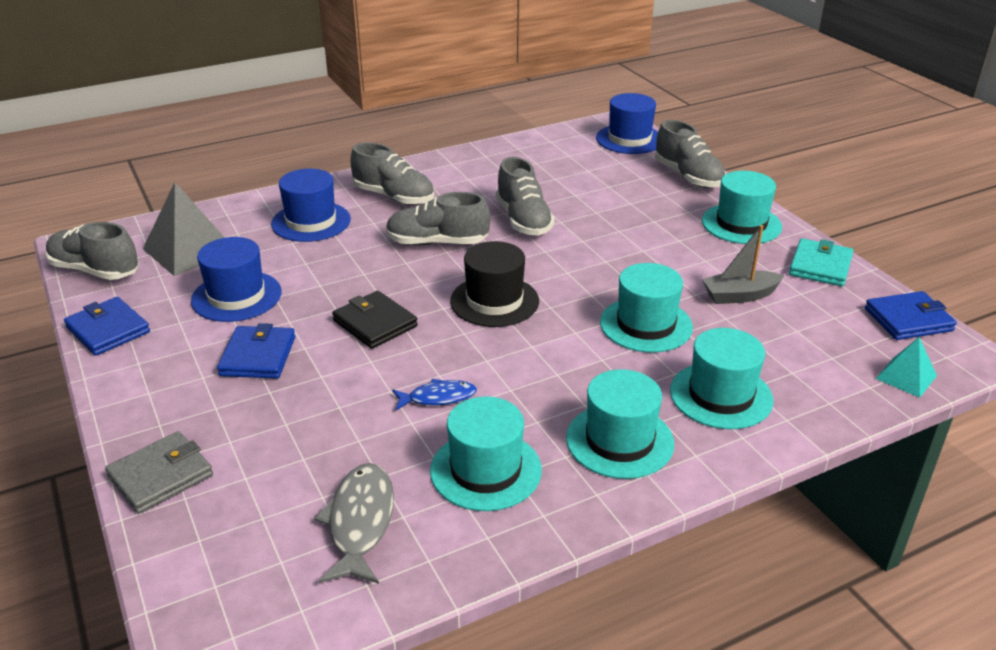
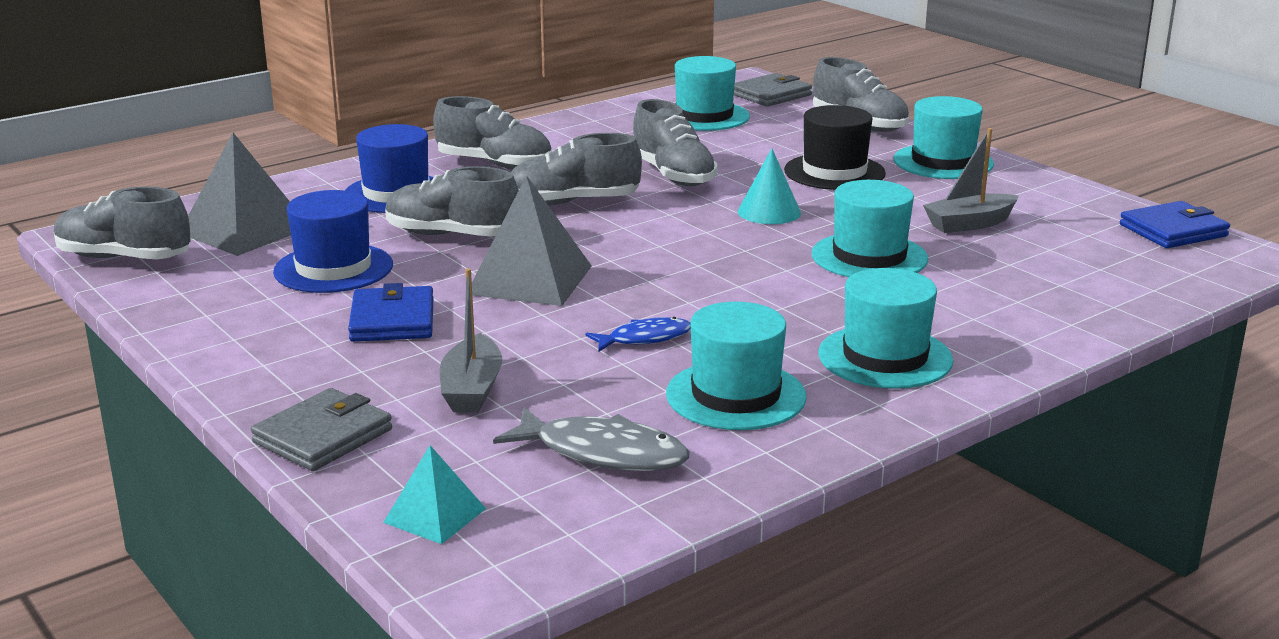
camera: 10 degrees left, 10 degrees down
blue wallet [64,297,150,356] -> none
grey fish [314,463,394,584] -> grey fish turned 120 degrees clockwise [493,407,690,471]
black wallet [332,291,418,349] -> grey pyramid [472,175,592,306]
black hat [450,241,539,327] -> black hat moved to [784,105,886,190]
blue hat [596,93,658,154] -> grey wallet [734,73,812,107]
turquoise hat [670,328,773,429] -> turquoise hat moved to [675,56,750,131]
turquoise wallet [789,238,853,286] -> none
turquoise pyramid [876,337,937,398] -> turquoise pyramid moved to [383,445,486,544]
none -> grey shoe [385,166,519,237]
none -> grey boat [440,268,502,413]
none -> turquoise cone [738,149,801,224]

